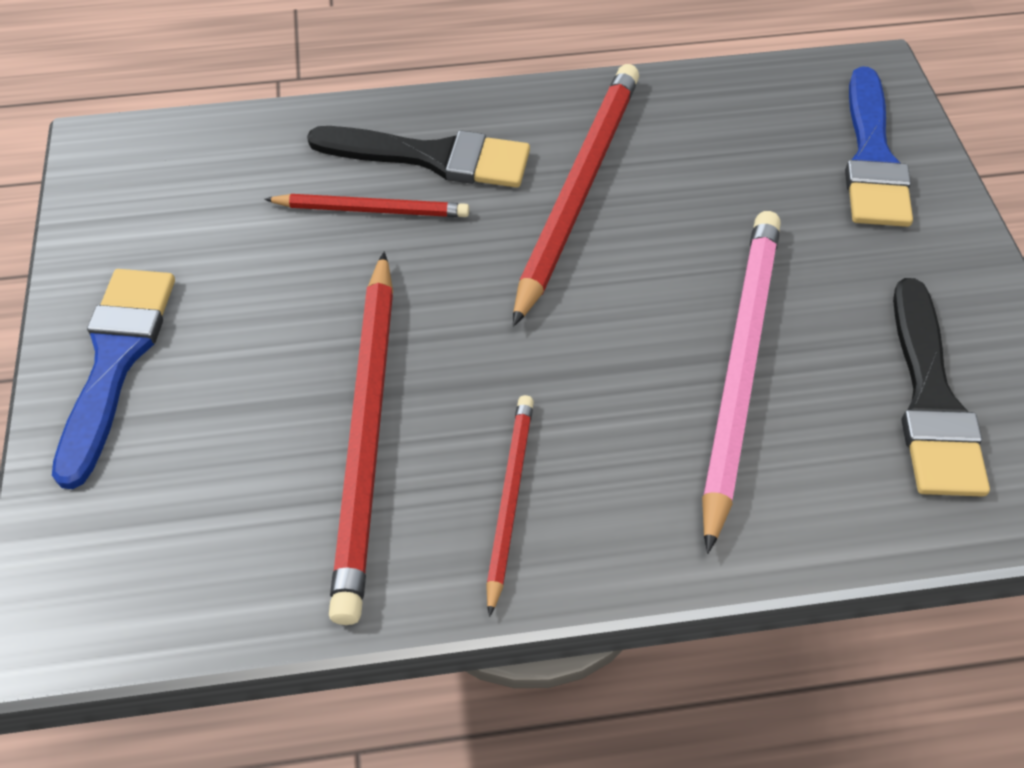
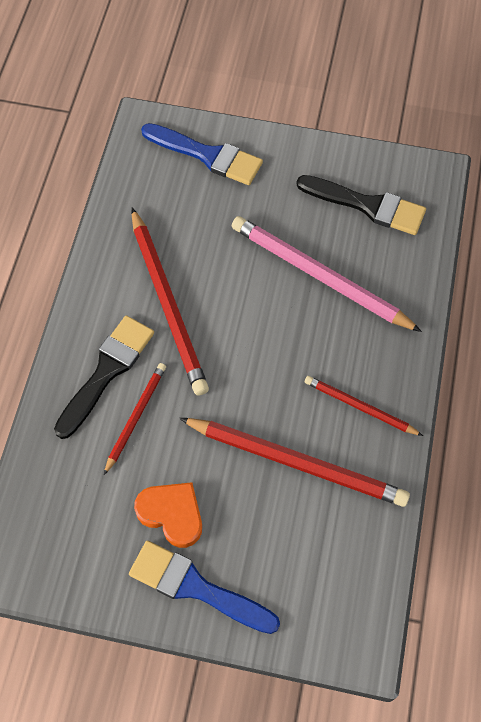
camera: 70 degrees left, 10 degrees up
red pencil [513,64,639,327] -> red pencil turned 150 degrees counterclockwise [132,208,209,396]
none -> orange heart [134,482,202,548]

